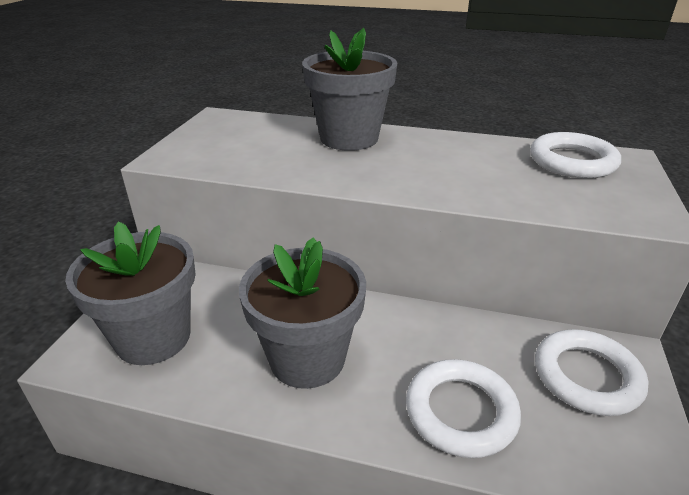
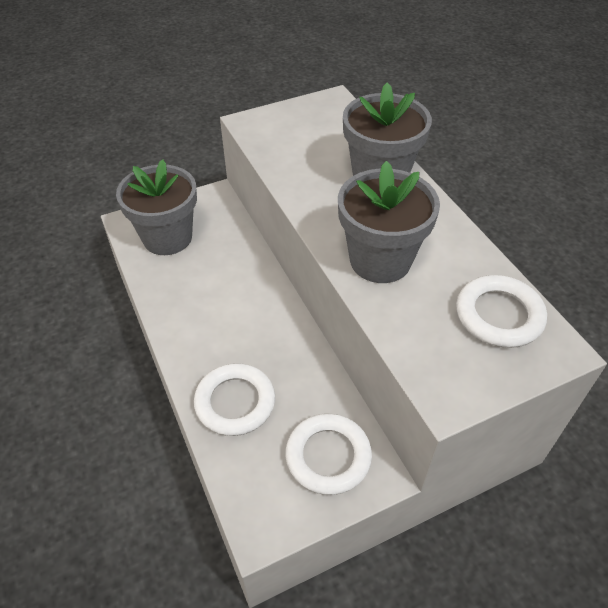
camera: 50 degrees right, 15 degrees up
grey flower pot [239,237,366,389] -> grey flower pot moved to [338,161,440,283]

